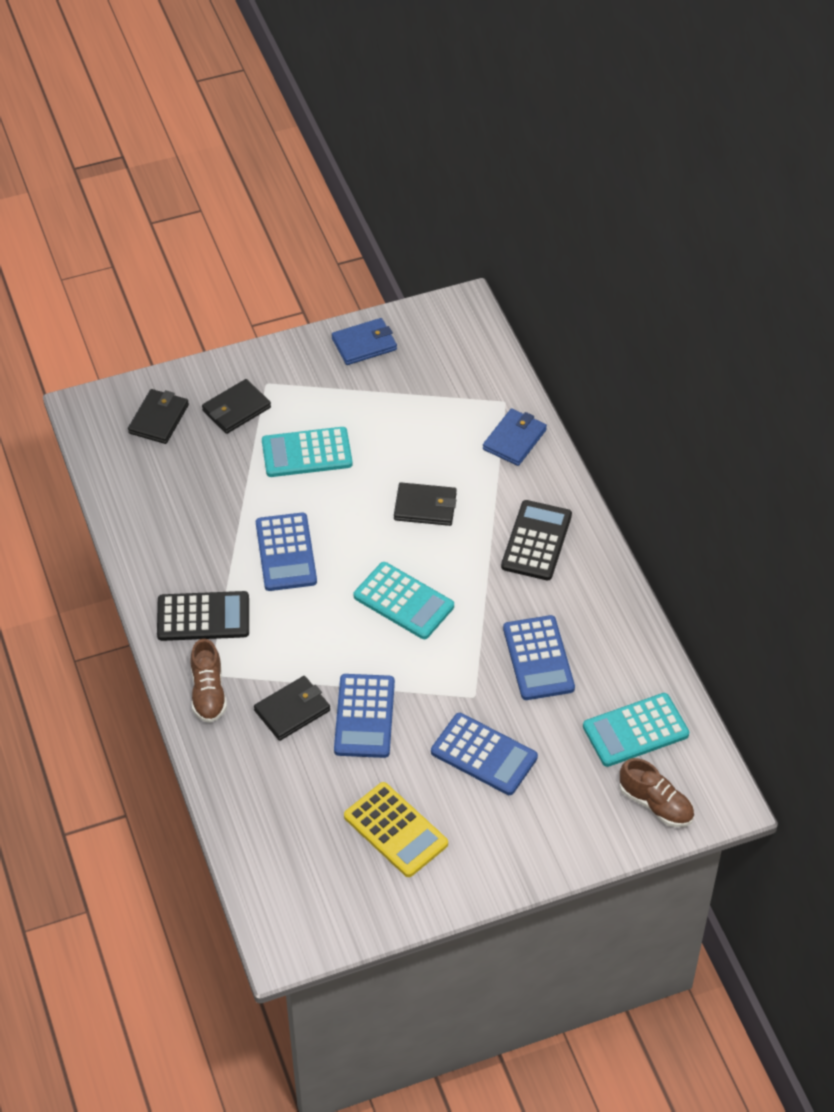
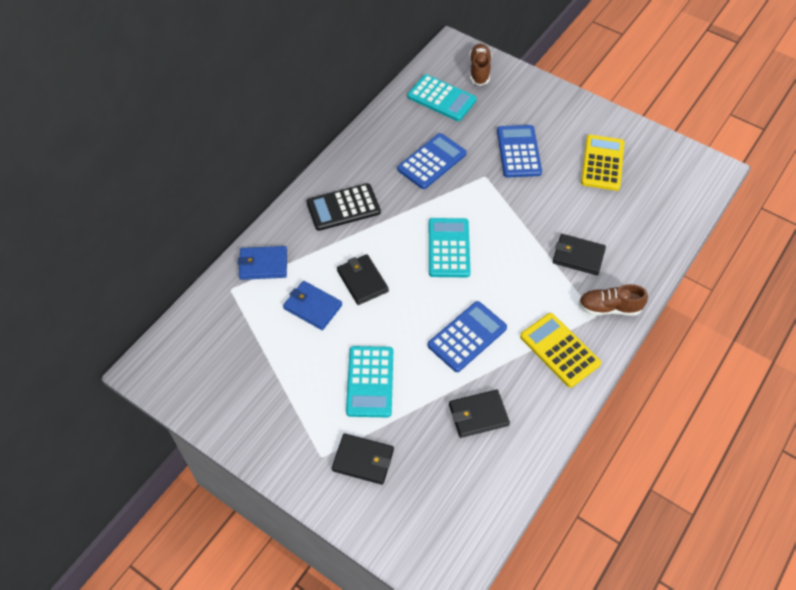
camera: 125 degrees left, 5 degrees up
black wallet [128,389,189,444] -> black wallet moved to [449,390,510,438]
black calculator [157,591,249,641] -> yellow calculator [520,313,601,388]
brown shoe [191,639,227,723] -> brown shoe turned 135 degrees counterclockwise [579,284,648,316]
turquoise calculator [262,427,353,477] -> turquoise calculator turned 45 degrees clockwise [346,346,393,417]
blue wallet [332,318,397,365] -> blue wallet moved to [283,281,342,330]
blue calculator [334,674,395,758] -> none

